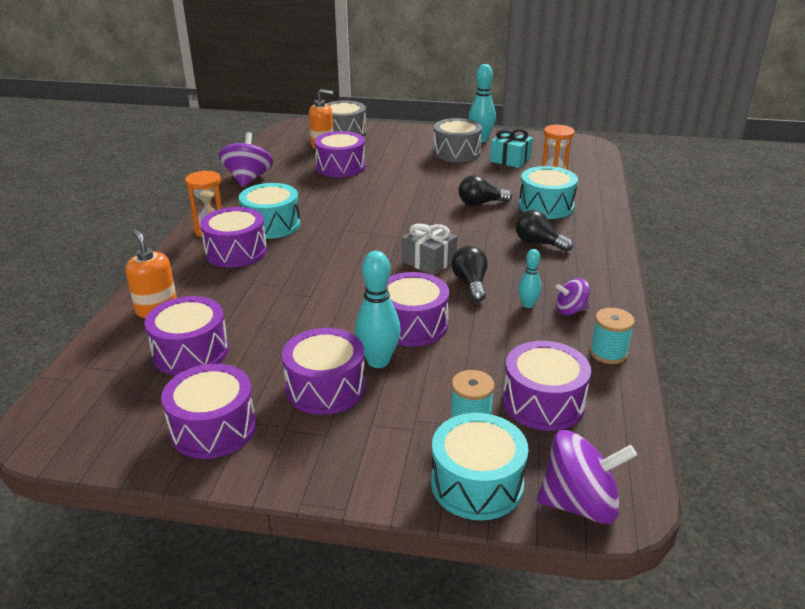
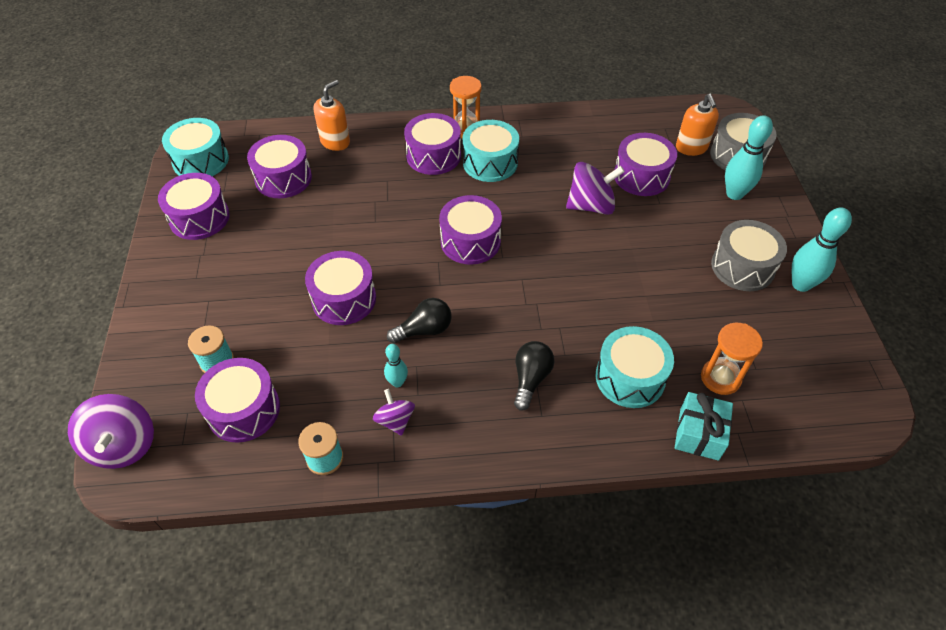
camera: 75 degrees right, 20 degrees up
purple spinning top [219,132,273,187] -> purple spinning top moved to [566,162,625,215]
purple drum [282,328,365,415] -> purple drum moved to [439,195,502,265]
turquoise bowling pin [355,251,401,368] -> turquoise bowling pin moved to [725,115,773,200]
grey gift [402,224,457,275] -> none
turquoise drum [431,413,528,520] -> turquoise drum moved to [162,118,229,176]
black light bulb [458,175,512,206] -> none
turquoise gift [490,129,533,168] -> turquoise gift moved to [675,392,733,461]

